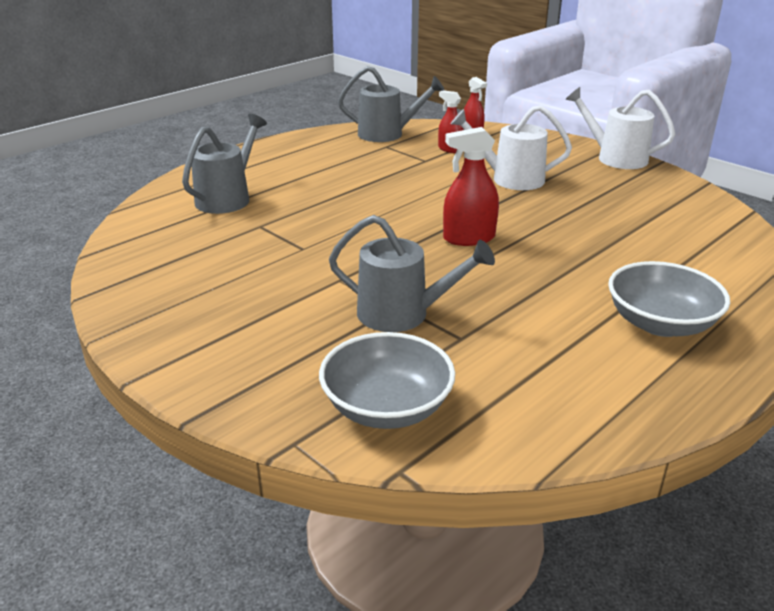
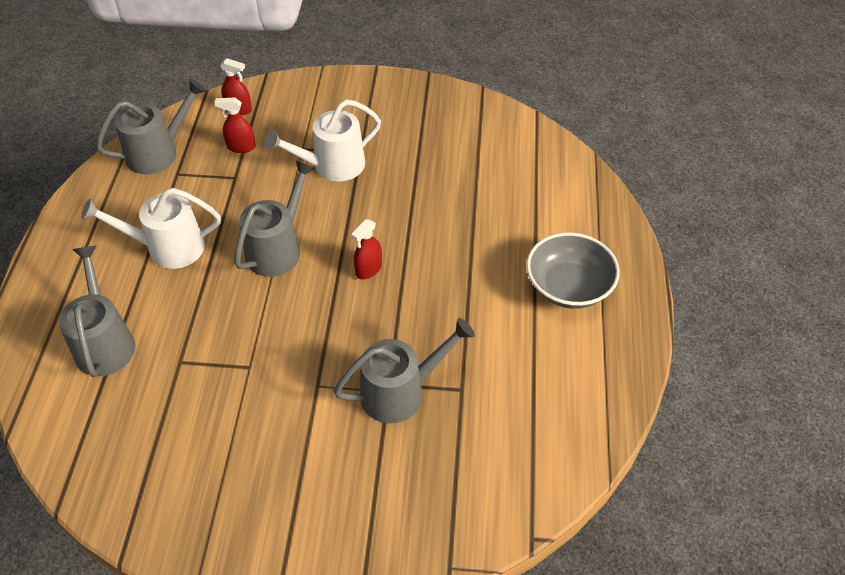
camera: 40 degrees left, 20 degrees up
grey bowl [319,332,455,429] -> none
red spray bottle [443,127,499,246] -> red spray bottle [351,219,382,280], size x0.65
white watering can [565,87,675,169] -> white watering can moved to [81,188,221,269]
none -> grey watering can [234,161,315,277]

